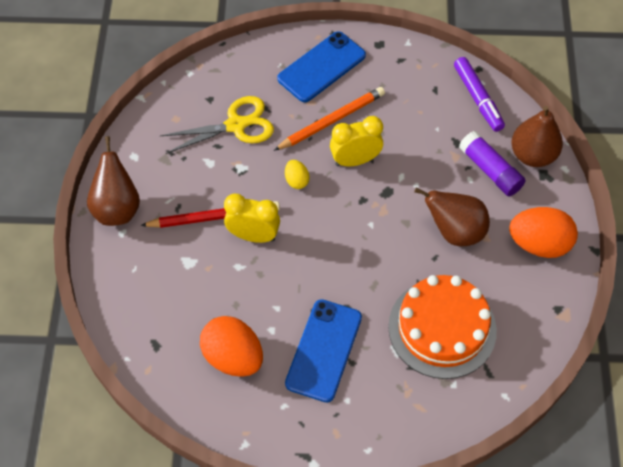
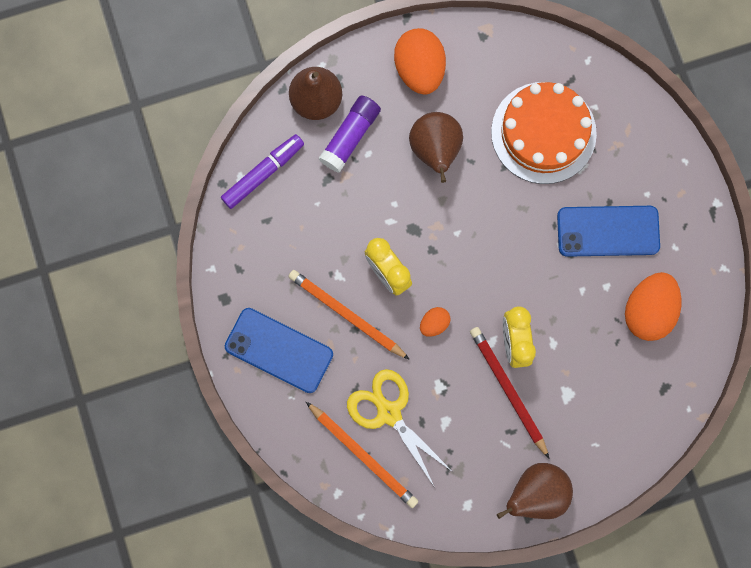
camera: 110 degrees left, 20 degrees up
yellow egg [285,160,310,189] -> orange egg [420,307,450,337]
none -> orange pencil [306,402,418,508]

